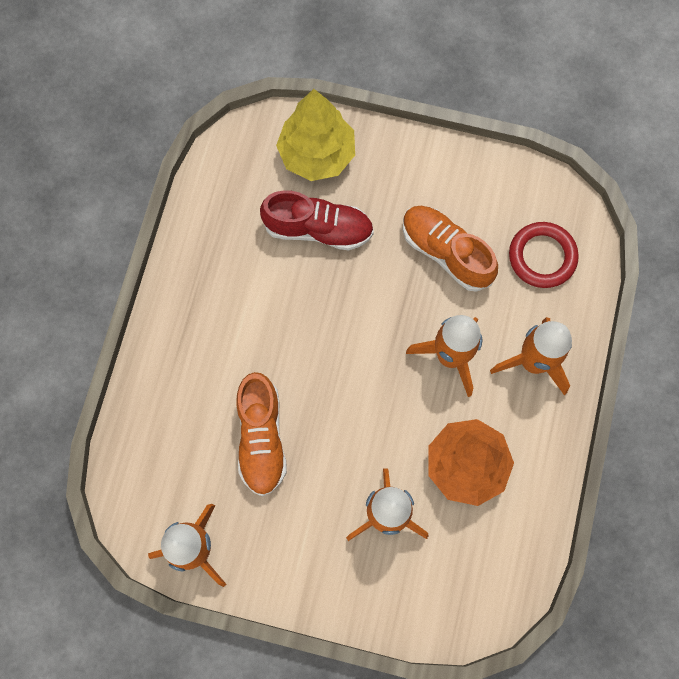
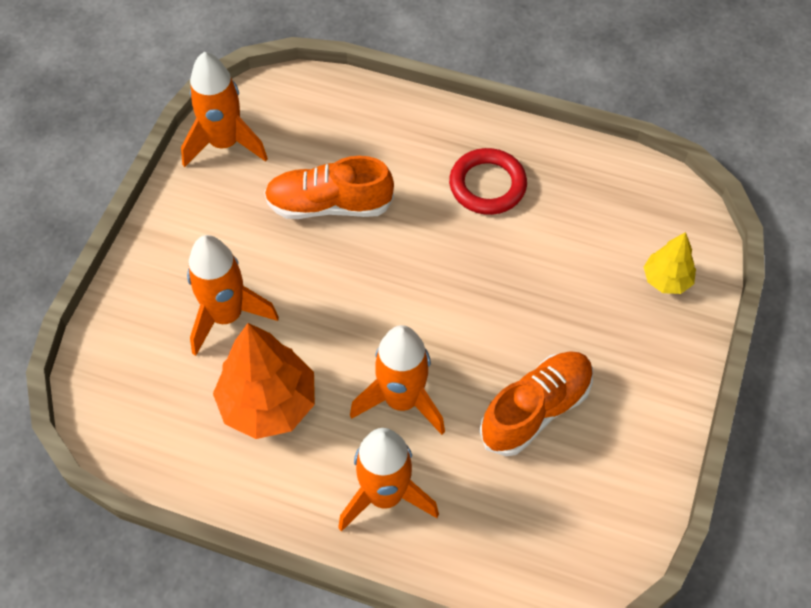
camera: 95 degrees right, 15 degrees down
red shoe [260,190,374,250] -> none
yellow tree [276,89,355,181] -> yellow tree [644,232,696,294], size x0.55
red ring [509,222,579,288] -> red ring moved to [449,148,527,215]

